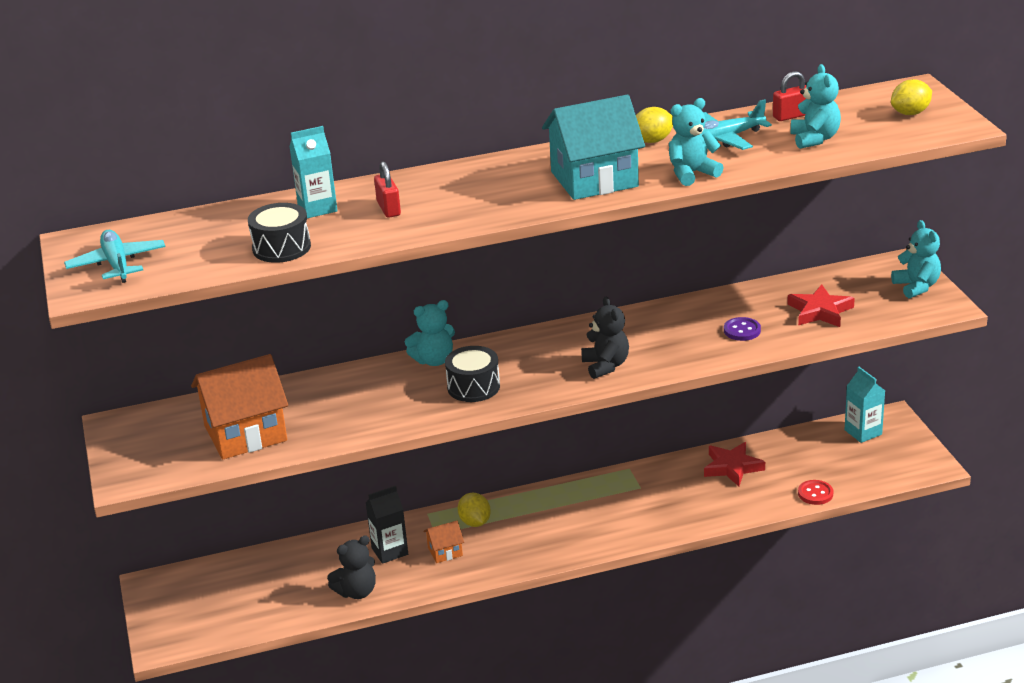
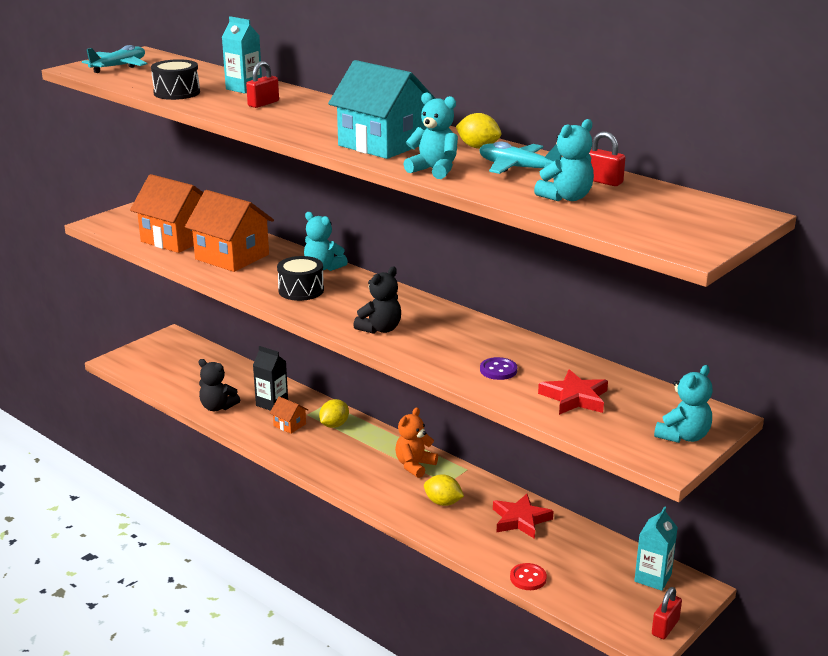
camera: 55 degrees right, 5 degrees down
yellow lemon [891,79,932,115] -> yellow lemon moved to [424,474,464,506]
none -> orange house [185,190,274,272]
none -> orange teddy bear [395,408,438,478]
none -> red padlock [652,587,682,639]

